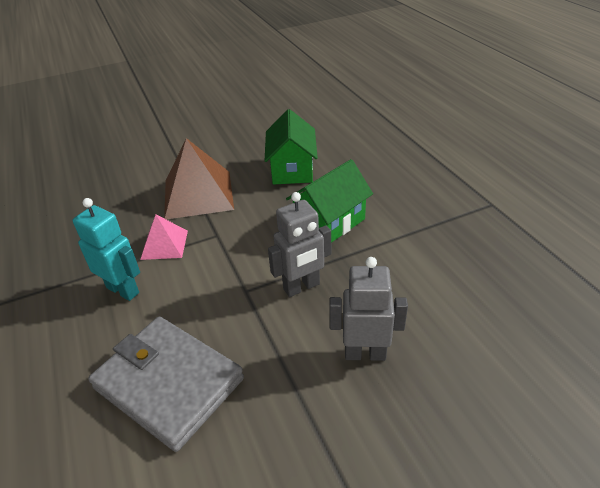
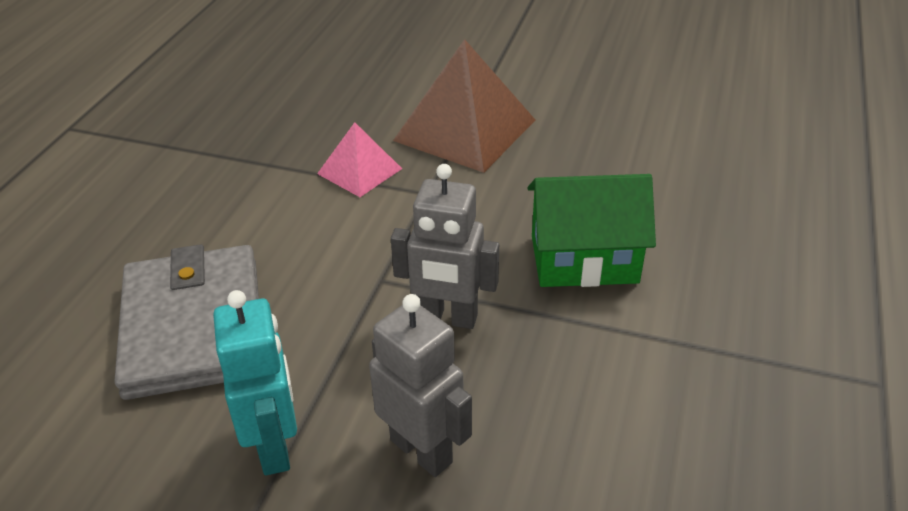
camera: 40 degrees right, 0 degrees up
turquoise robot [73,198,140,301] -> turquoise robot moved to [213,290,297,476]
green house [265,109,318,185] -> none

